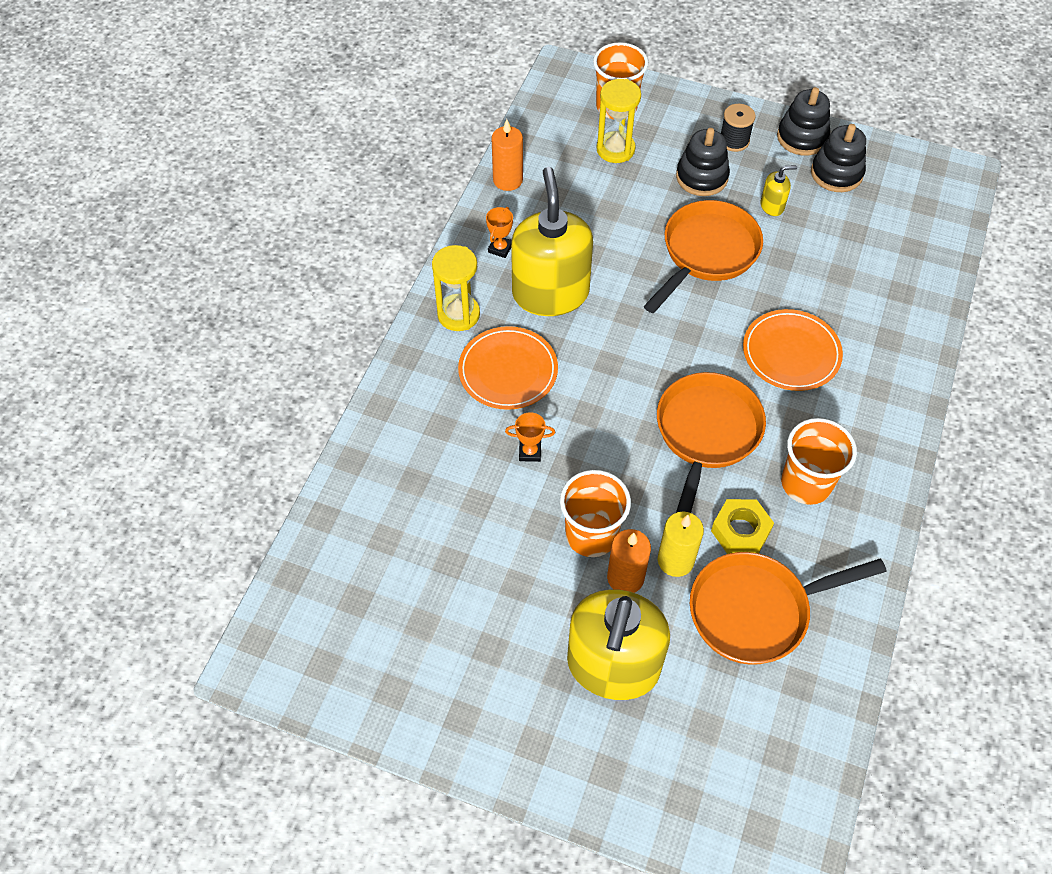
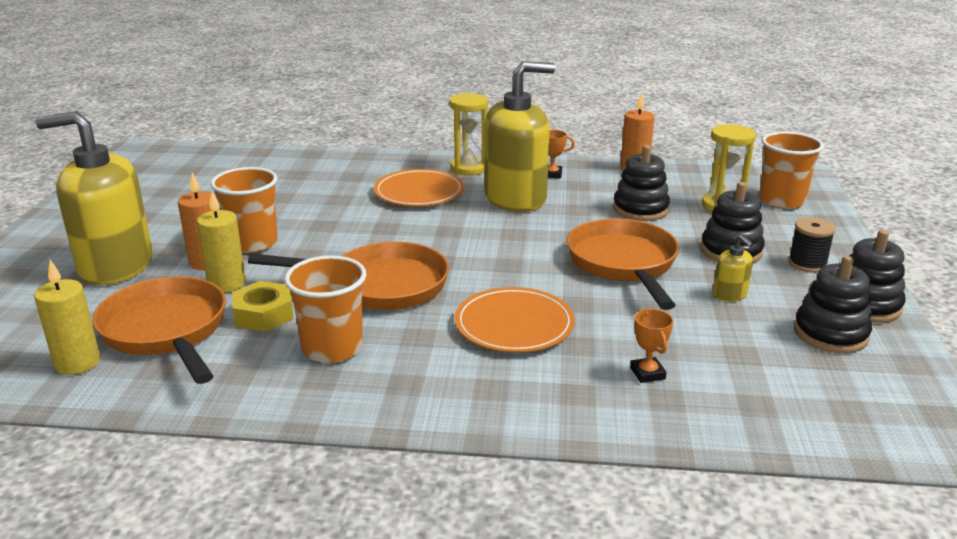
camera: 75 degrees right, 30 degrees down
orange trophy [505,412,555,462] -> orange trophy moved to [630,309,674,383]
orange pan [644,200,763,313] -> orange pan turned 120 degrees counterclockwise [567,218,679,310]
none -> yellow candle [34,260,100,375]
none -> black stacking toy [613,145,670,221]

